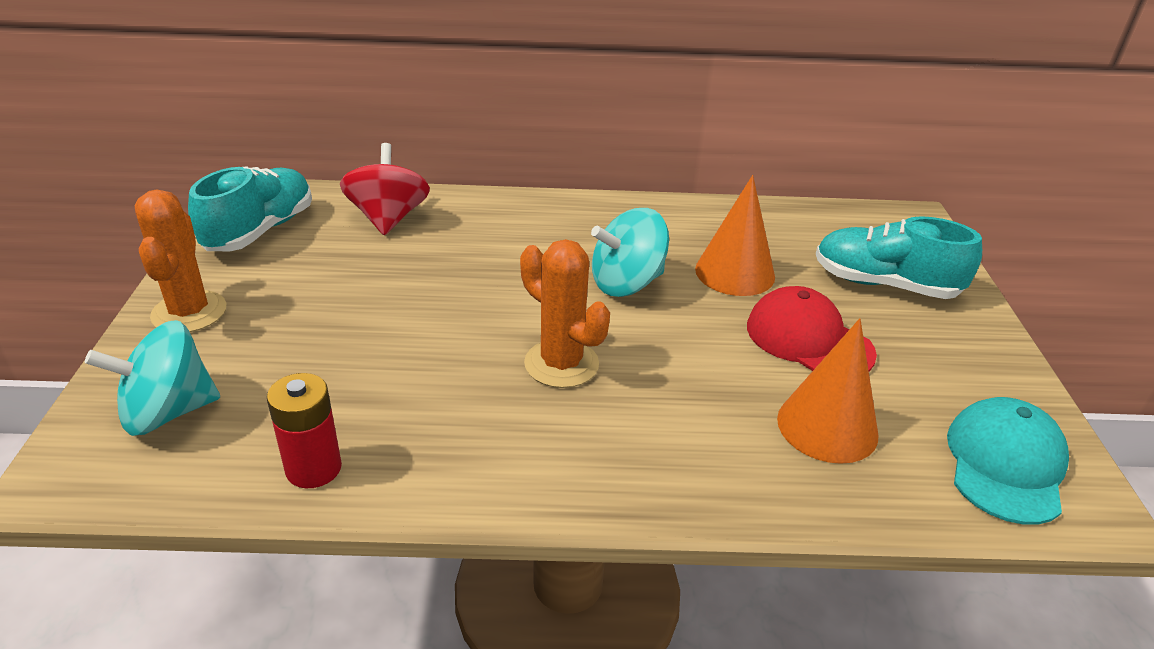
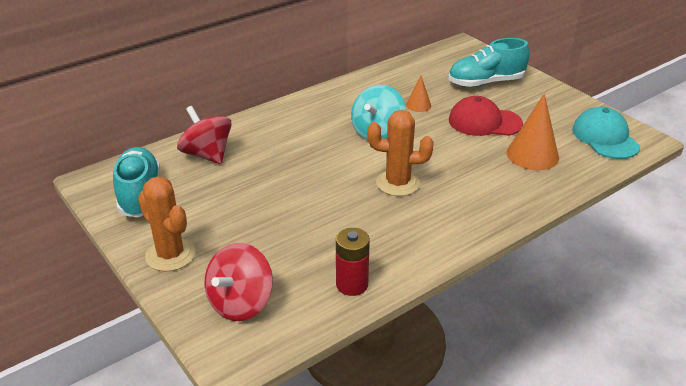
camera: 35 degrees left, 0 degrees up
turquoise spinning top [85,320,220,436] -> red spinning top [204,243,273,321]
orange cone [695,175,775,296] -> orange cone [406,76,431,112], size x0.54

